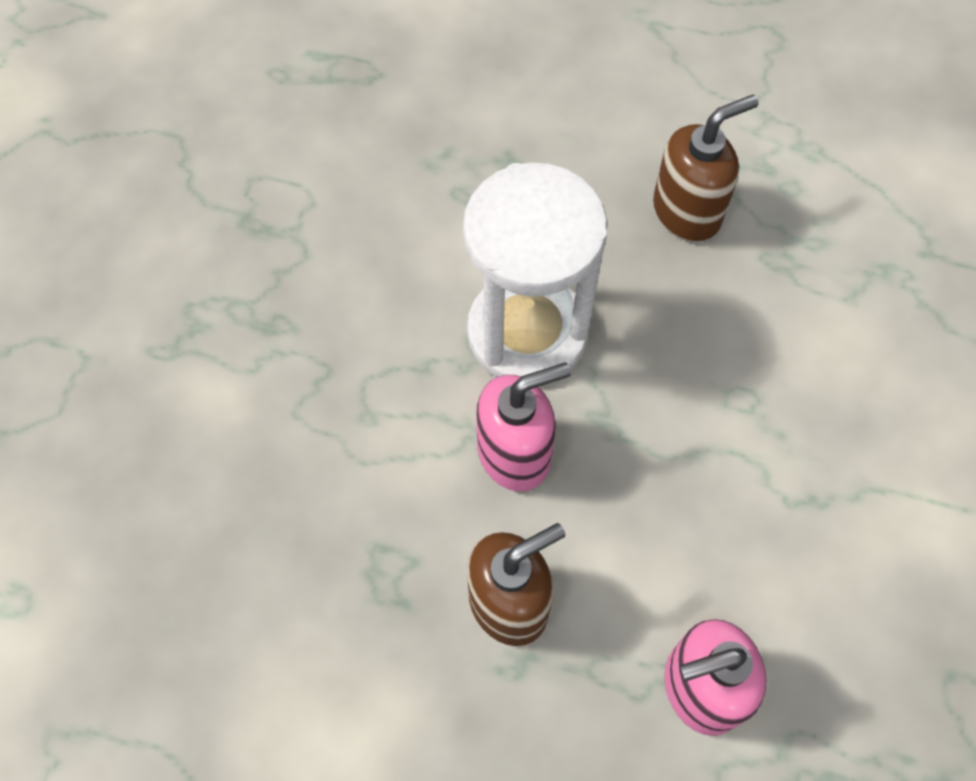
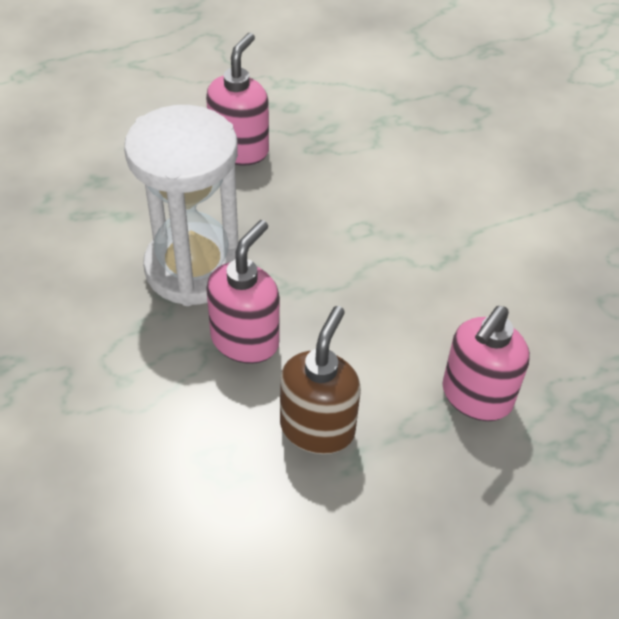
camera: 40 degrees left, 15 degrees down
brown soap dispenser [653,94,758,242] -> pink soap dispenser [206,33,269,166]

